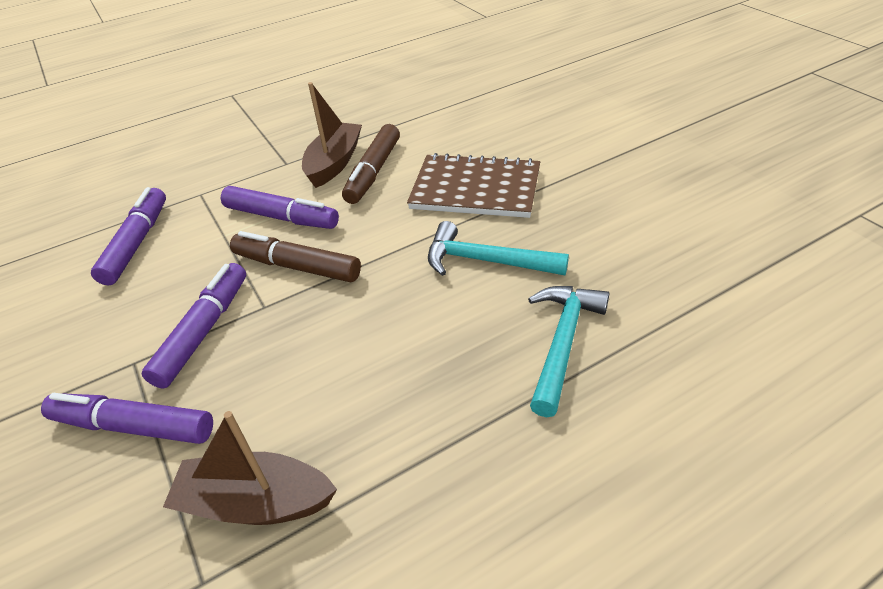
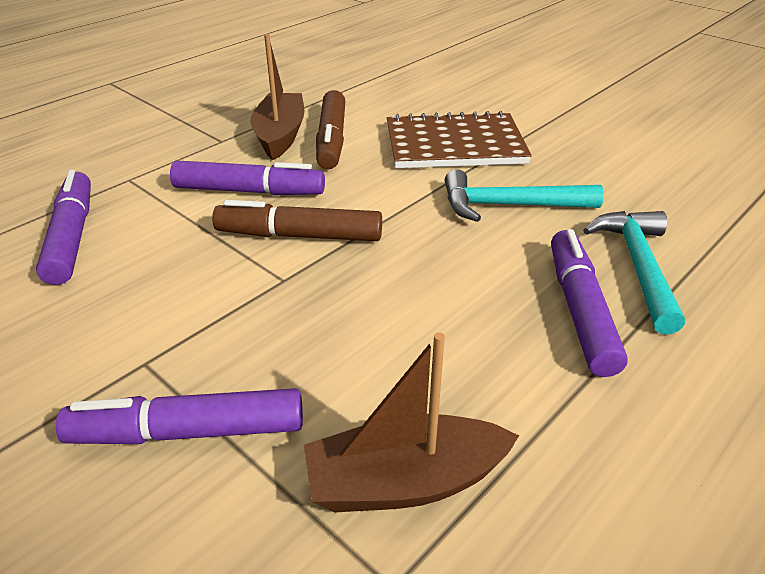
camera: 20 degrees left, 5 degrees down
purple marker [141,263,246,389] -> purple marker moved to [551,229,628,377]

